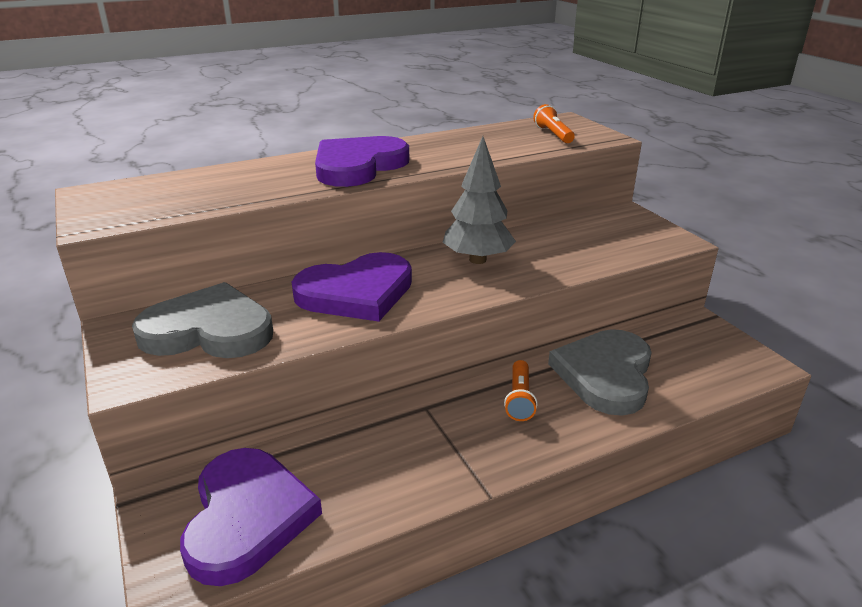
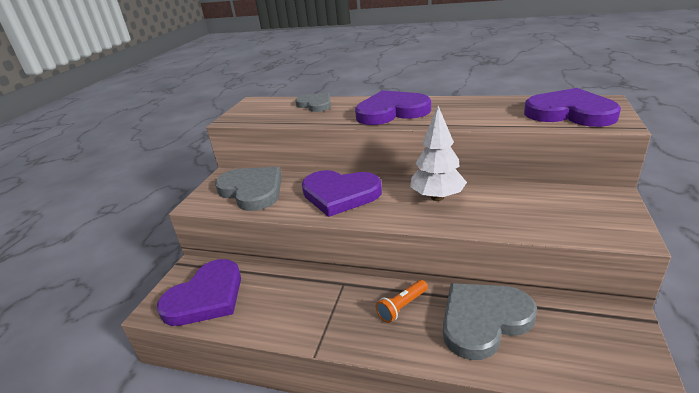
camera: 45 degrees right, 0 degrees up
grey tree [443,136,516,264] -> white tree [410,106,467,201]
orange flashlight [533,104,575,143] -> purple heart [524,88,621,127]
none -> grey heart [295,93,331,112]

